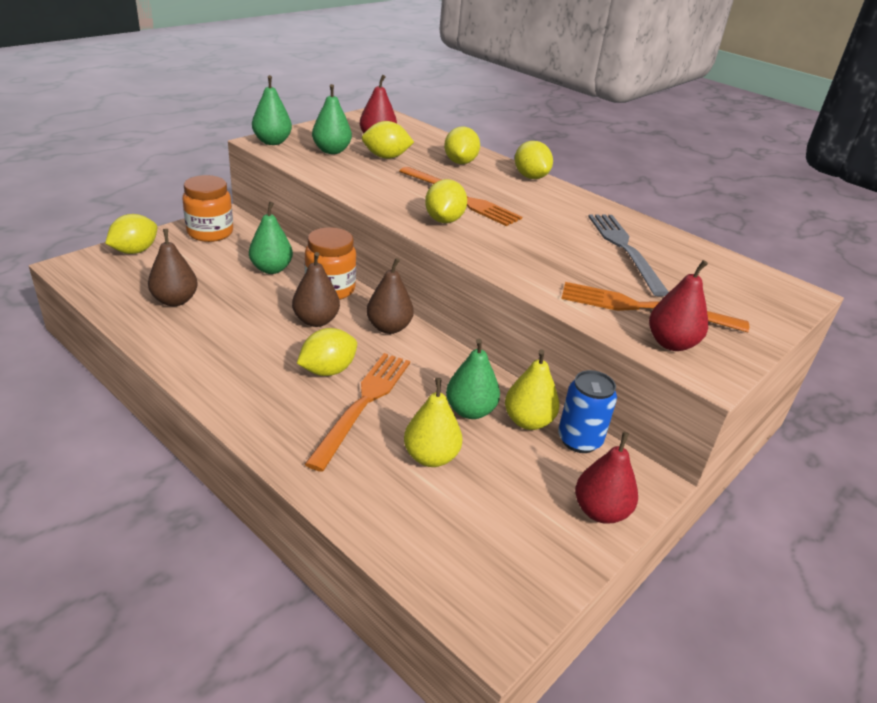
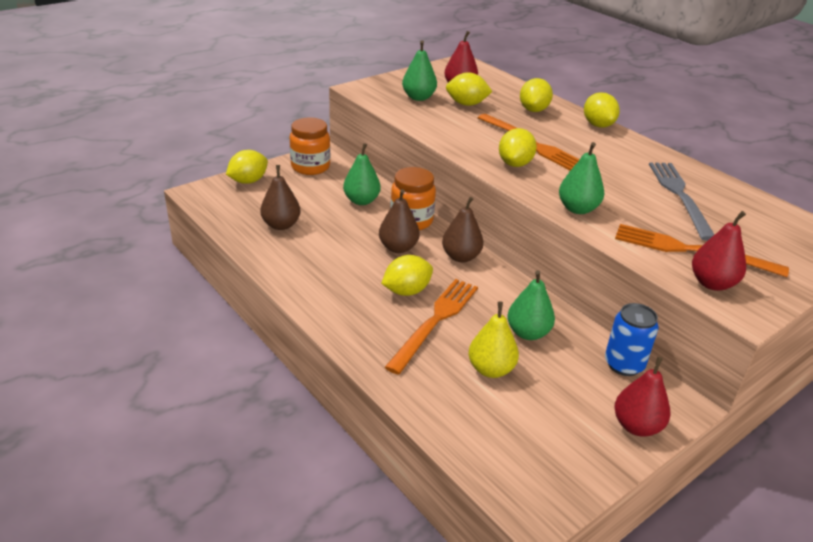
camera: 10 degrees right, 0 degrees up
green pear [252,75,292,145] -> green pear moved to [559,142,604,214]
yellow pear [505,349,559,430] -> none

